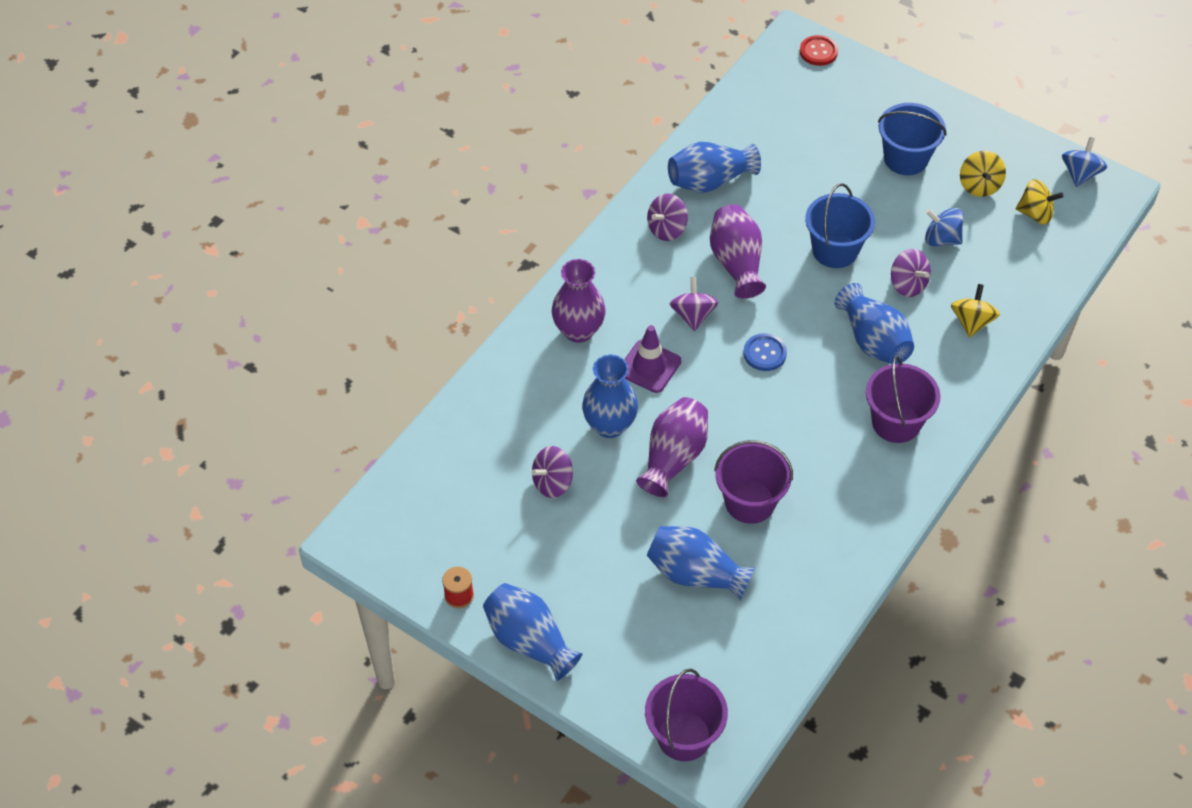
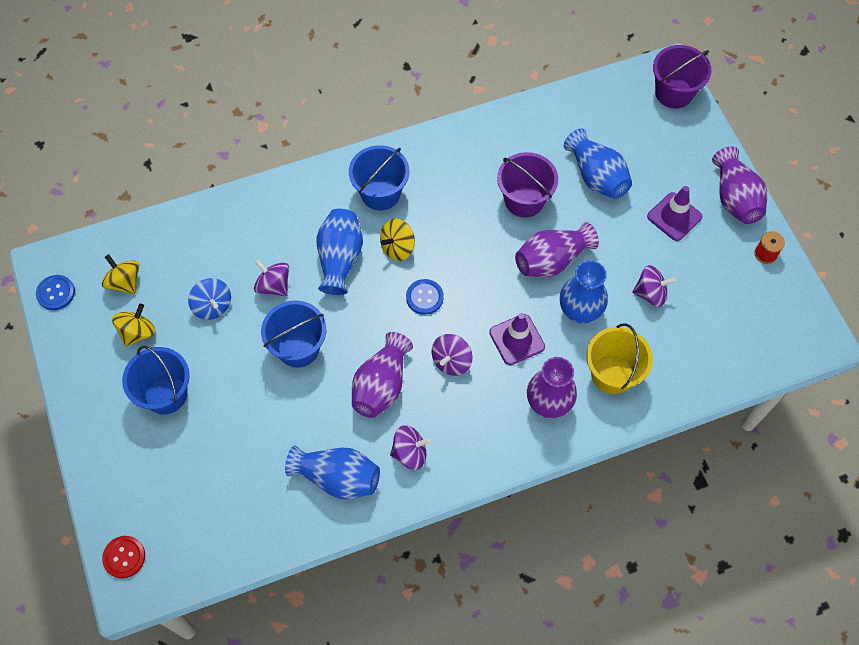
camera: 145 degrees left, 10 degrees up
blue vase [483,583,582,681] -> purple vase [712,147,767,224]
purple bucket [866,356,941,443] -> blue bucket [349,145,409,210]
purple spinning top [891,249,931,297] -> purple spinning top turned 45 degrees counterclockwise [254,259,289,296]
yellow spinning top [951,284,1000,337] -> yellow spinning top moved to [380,219,415,261]
blue spinning top [1062,137,1107,187] -> blue button [36,275,75,310]
none -> yellow bucket [586,323,653,394]
none -> purple traffic cone [647,186,703,241]

